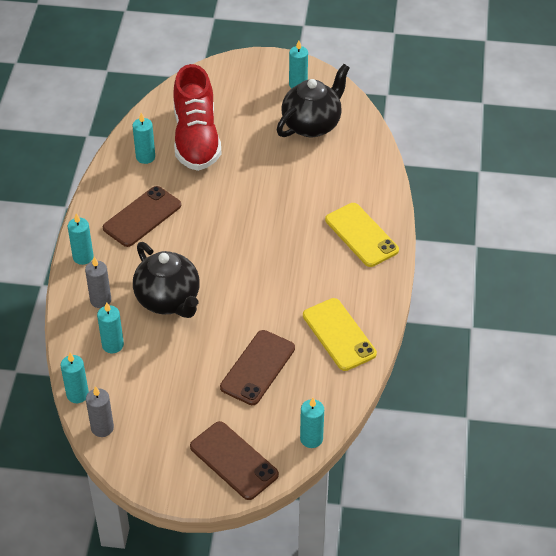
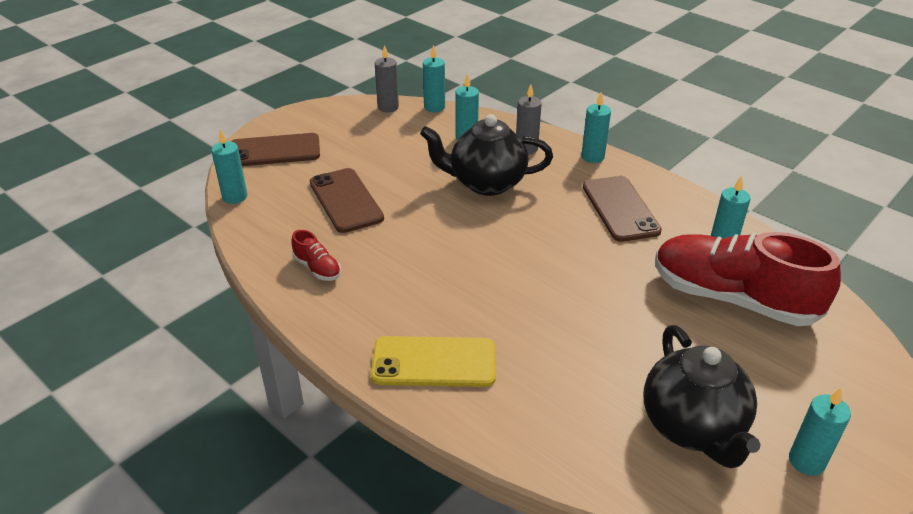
camera: 125 degrees right, 10 degrees down
yellow phone [303,298,377,371] -> red shoe [291,230,341,281]

